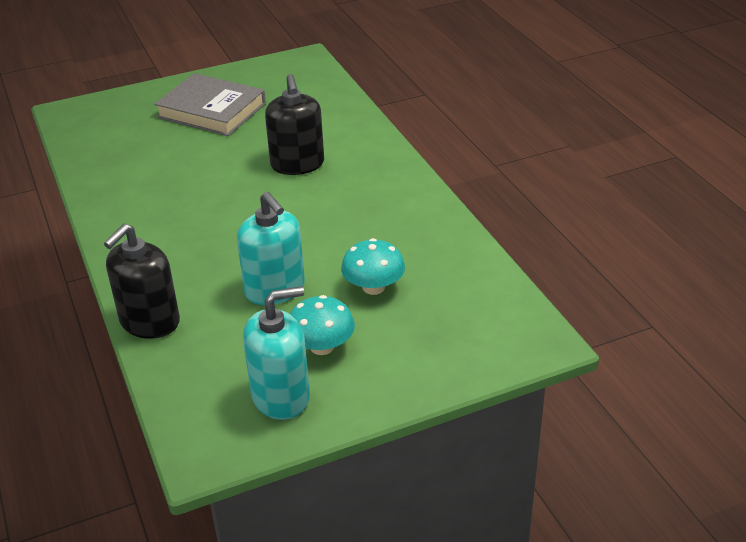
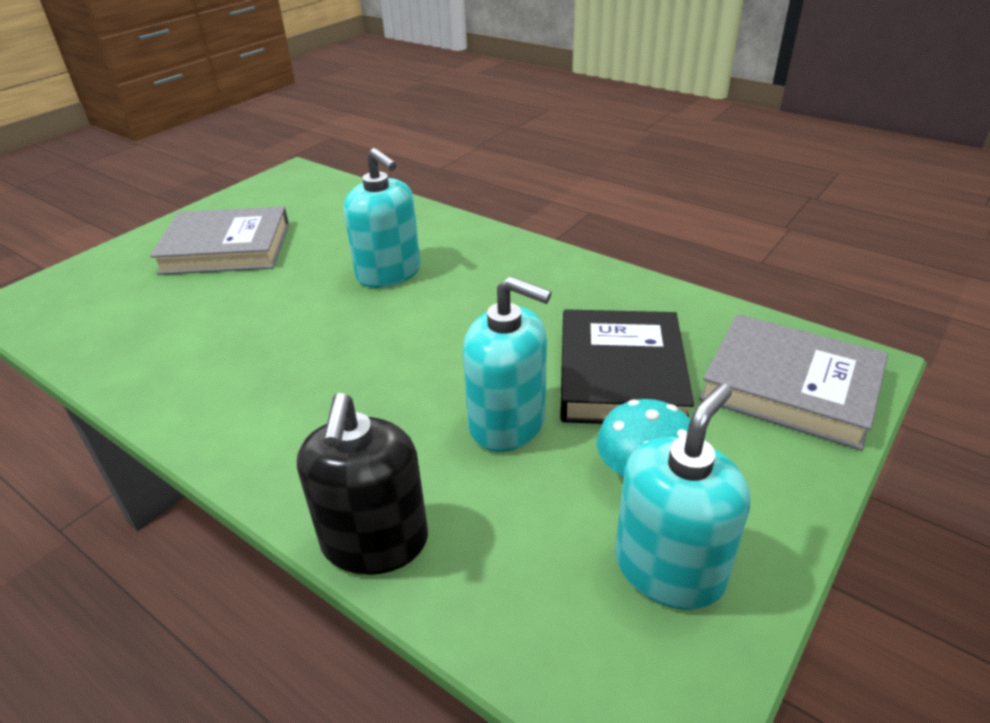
camera: 30 degrees left, 0 degrees up
black soap dispenser [265,74,324,175] -> turquoise soap dispenser [344,148,421,288]
turquoise mushroom [341,238,405,295] -> black book [560,309,694,424]
none -> grey book [699,314,888,451]

